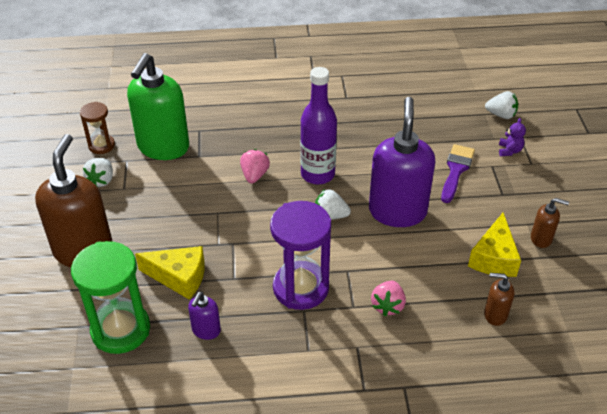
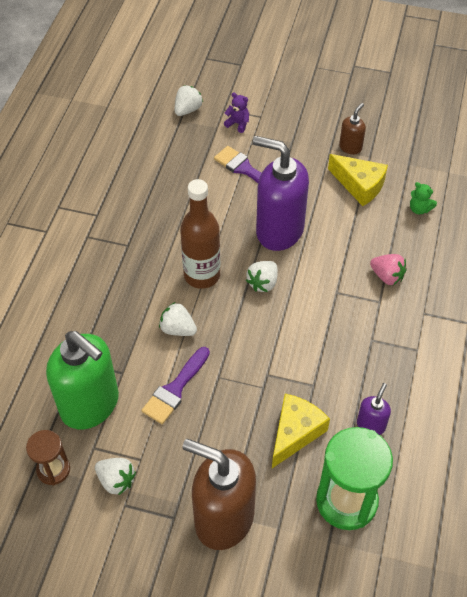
camera: 70 degrees left, 10 degrees up
purple soap dispenser [188,292,221,340] -> purple soap dispenser turned 105 degrees counterclockwise [357,383,391,435]
pink strawberry [240,149,270,183] -> white strawberry [159,302,197,336]
purple hourglass [270,201,331,310] -> none
purple bottle [300,67,337,184] -> brown bottle [180,179,220,289]
brown soap dispenser [484,273,515,326] -> green teddy bear [410,182,437,214]
none -> purple brush [141,347,210,424]

